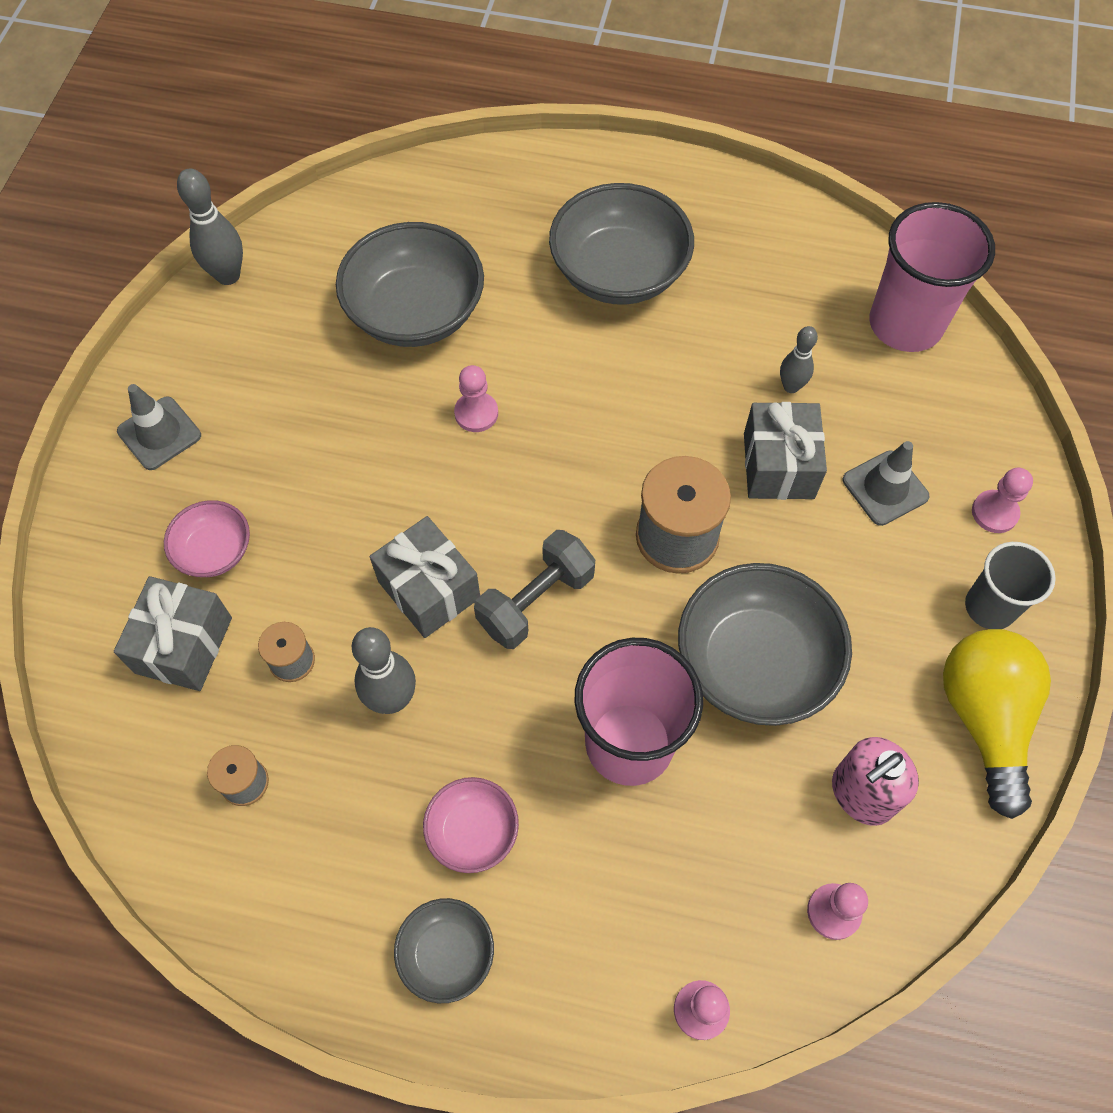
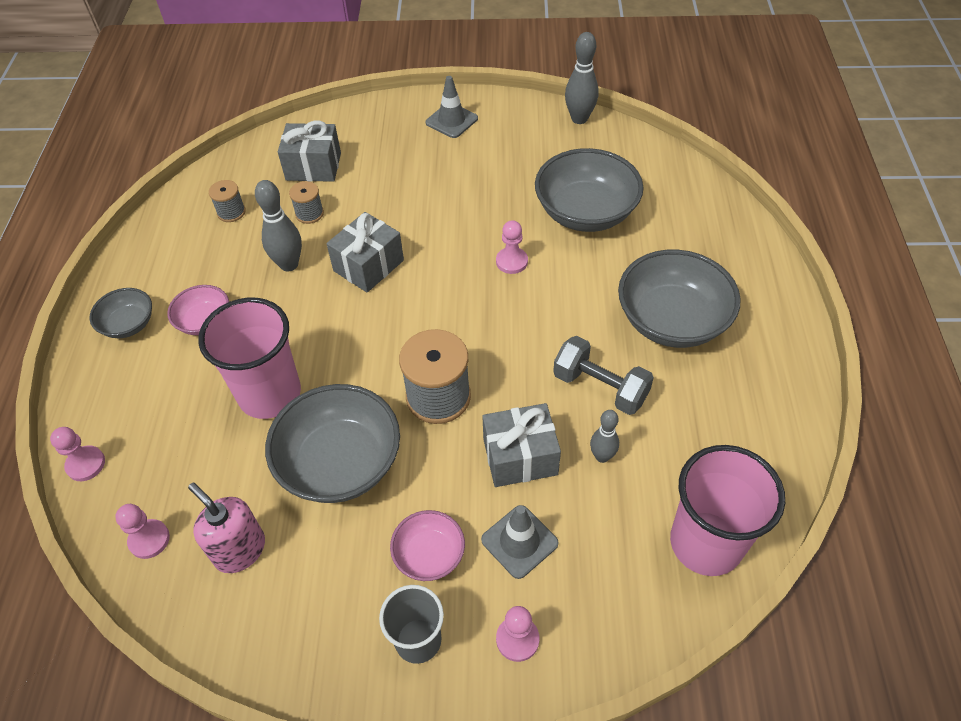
camera: 80 degrees right, 10 degrees down
pink bowl [164,500,250,577] -> pink bowl moved to [390,510,465,581]
grey dumbbell [474,530,595,649] -> grey dumbbell moved to [553,336,654,415]
yellow light bulb [943,629,1051,819] -> none

